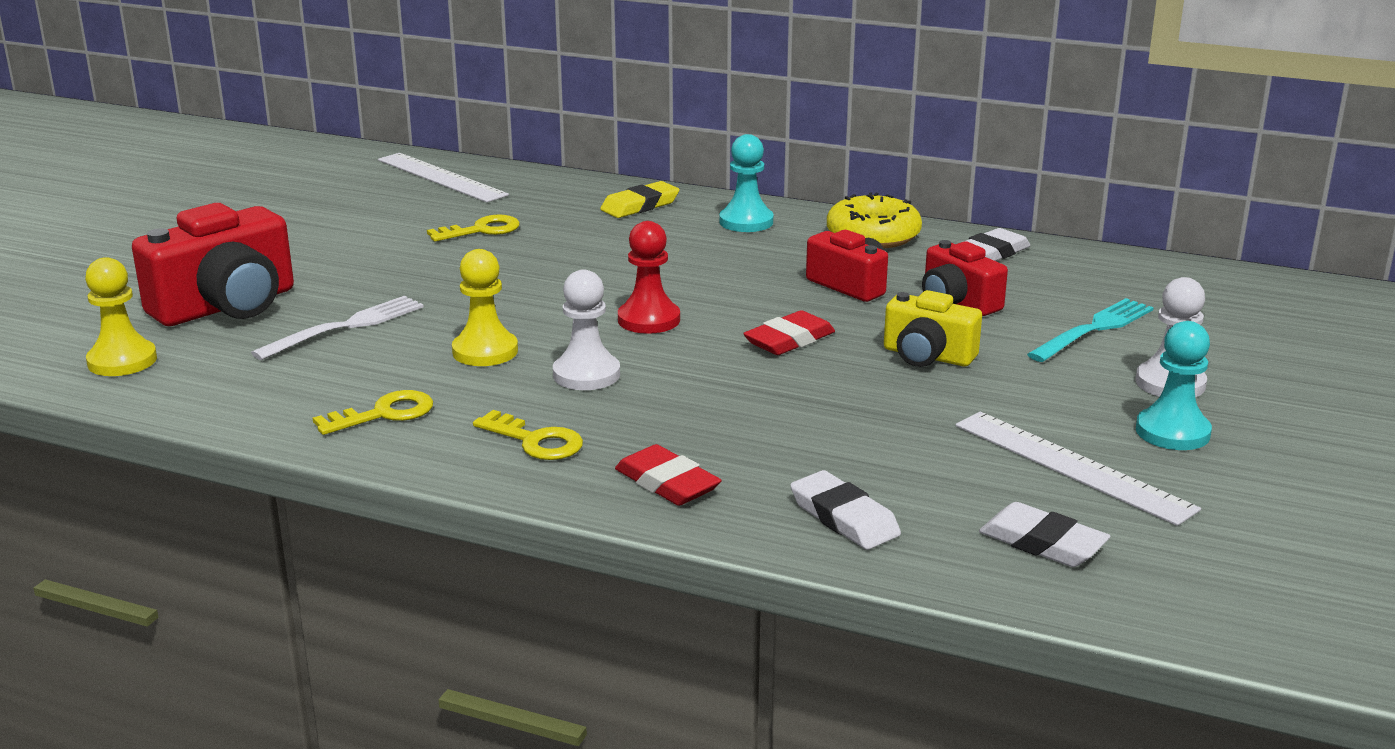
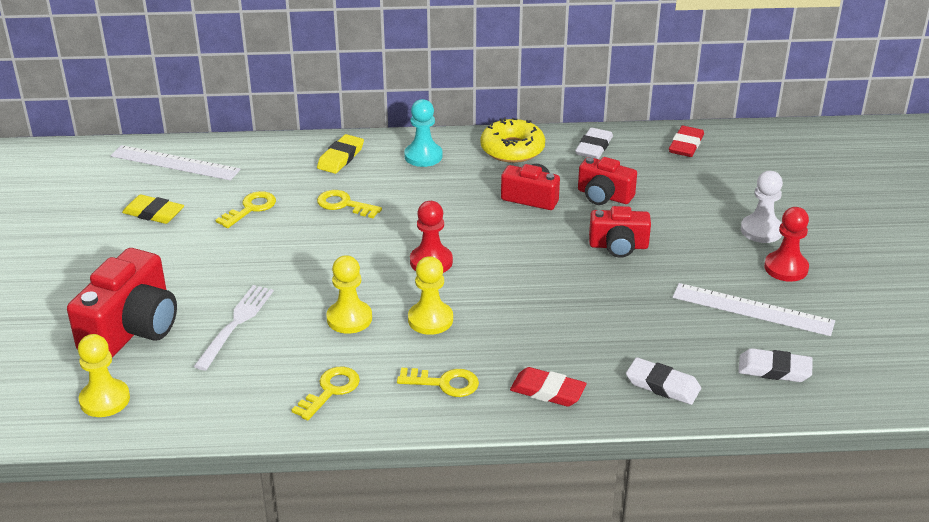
camera: 25 degrees left, 10 degrees up
white pawn [553,269,620,390] -> yellow pawn [408,256,453,335]
red eraser [743,310,835,355] -> red eraser moved to [669,126,704,157]
yellow camera [884,290,982,367] -> red camera [589,206,651,258]
turquoise fork [1027,298,1154,362] -> none
turquoise pawn [1136,321,1212,450] -> red pawn [764,207,809,282]
none -> yellow eraser [122,195,184,224]
none -> yellow key [317,190,382,218]

